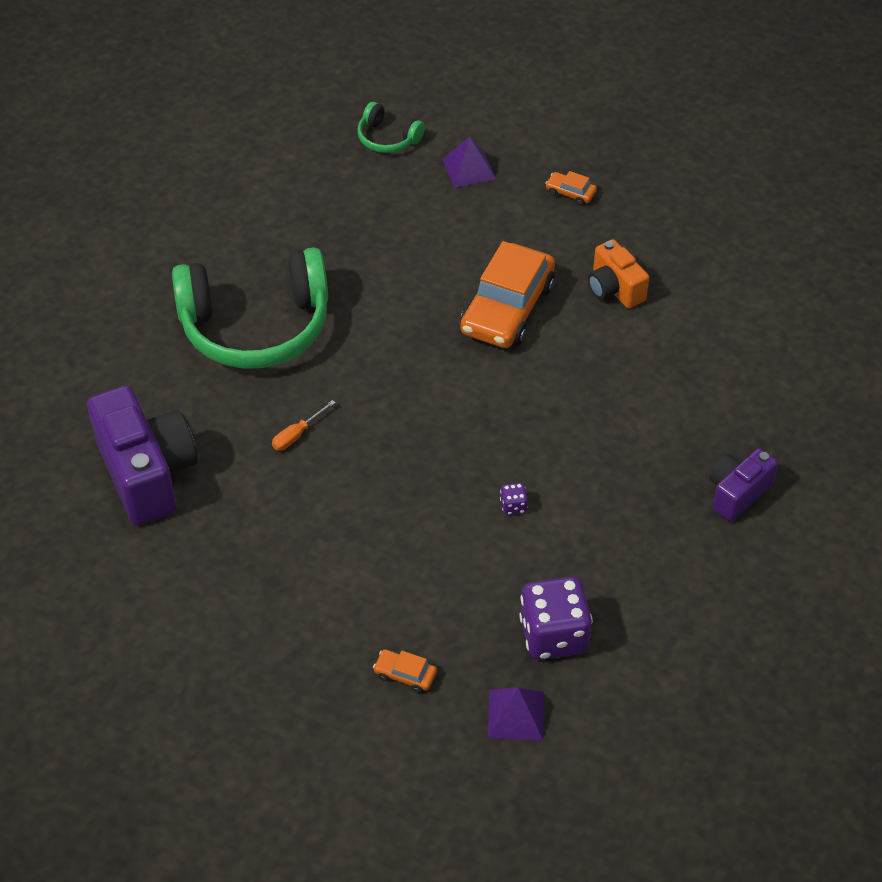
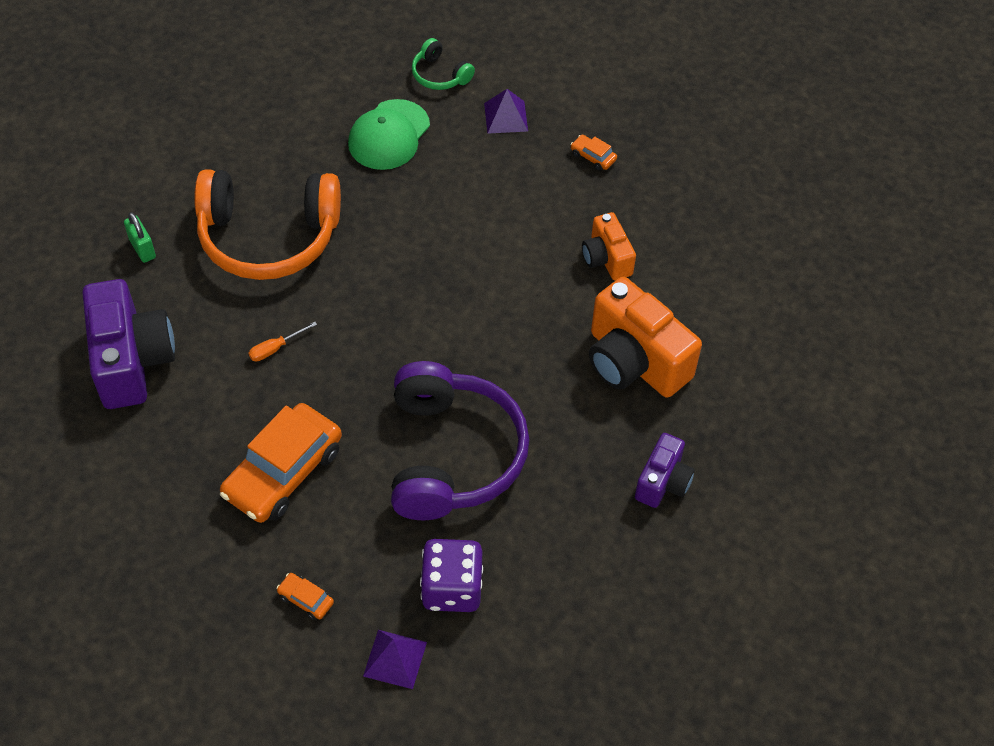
camera: 10 degrees right, 5 degrees up
green headphones [172,247,328,369] -> orange headphones [194,169,341,280]
orange car [460,241,555,348] -> orange car moved to [220,403,342,523]
purple dice [500,483,528,515] -> purple headphones [391,361,529,520]
purple camera [709,448,778,522] -> purple camera turned 150 degrees clockwise [635,433,695,508]
none -> green padlock [124,212,156,263]
none -> green cap [348,99,430,170]
none -> orange camera [589,277,702,397]

